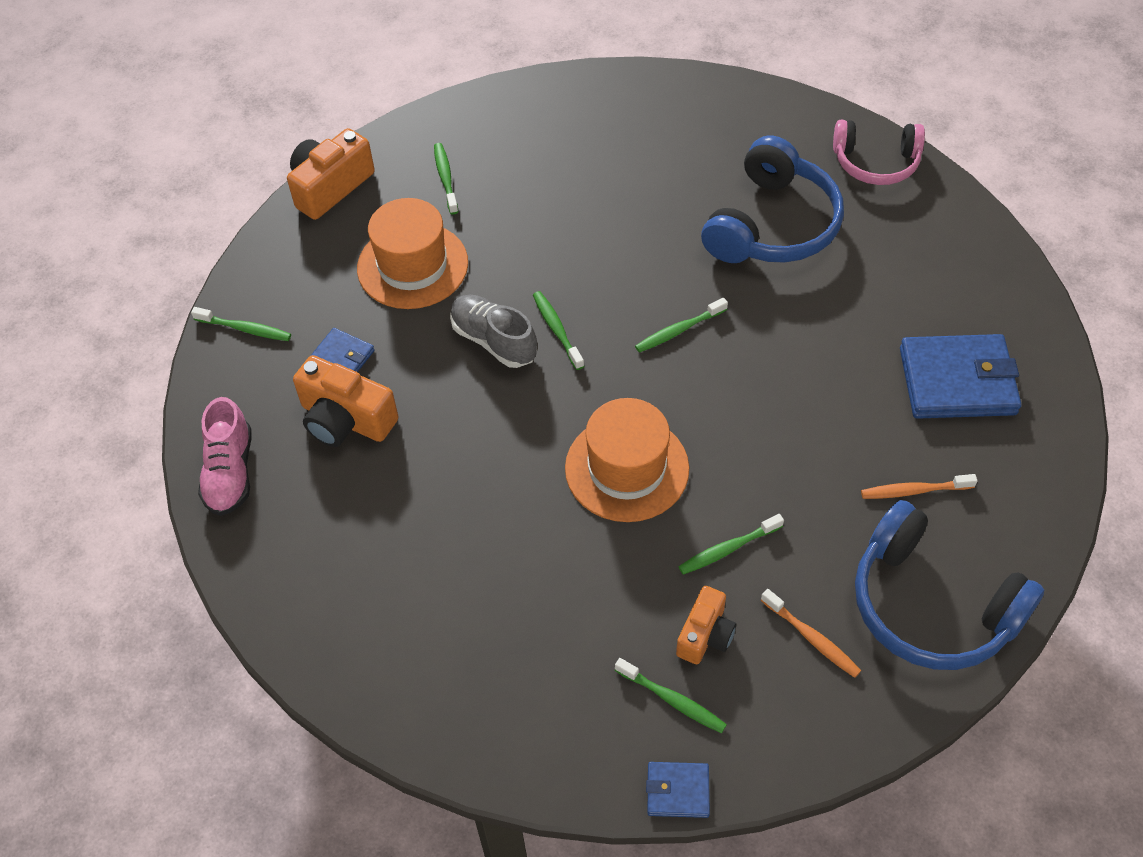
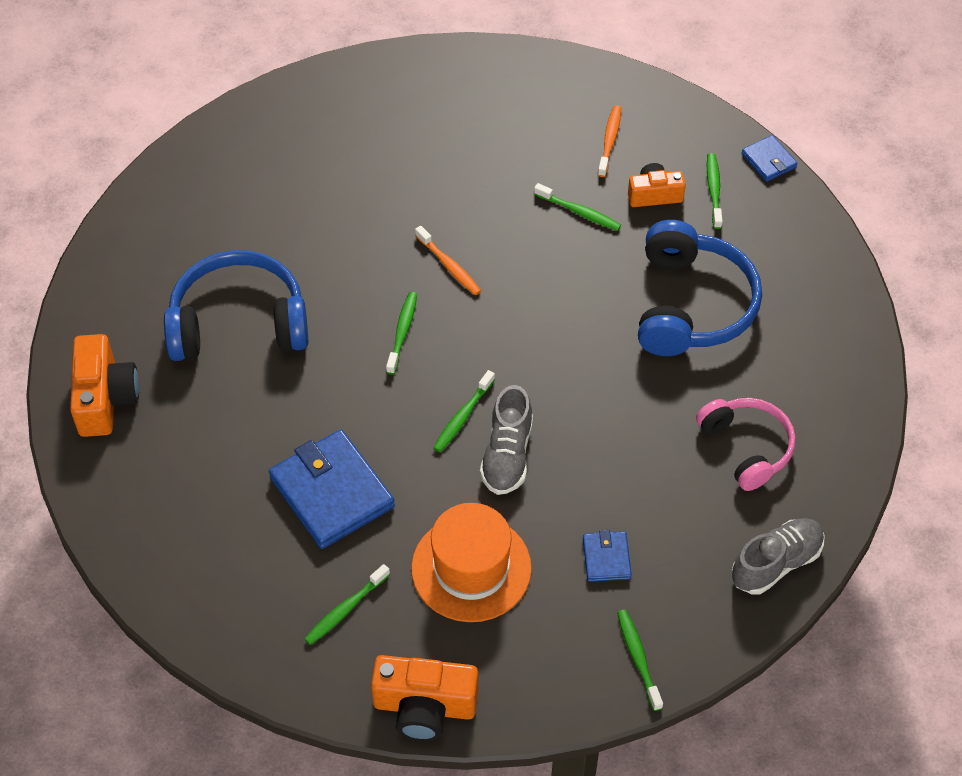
camera: 125 degrees left, 0 degrees up
pink shoe [198,397,251,516] -> grey shoe [731,518,825,594]
orange camera [293,355,399,447] -> orange camera moved to [70,334,139,437]
orange hat [565,398,689,522] -> none
green toothbrush [635,298,728,353] -> green toothbrush turned 105 degrees counterclockwise [386,292,417,375]
pink headphones [833,120,925,185] -> pink headphones moved to [696,398,796,491]
blue headphones [855,500,1044,670] -> blue headphones moved to [638,220,762,356]
orange toothbrush [861,474,977,499] -> orange toothbrush moved to [415,226,481,295]
blue wallet [900,334,1021,419] -> blue wallet moved to [269,429,395,549]

